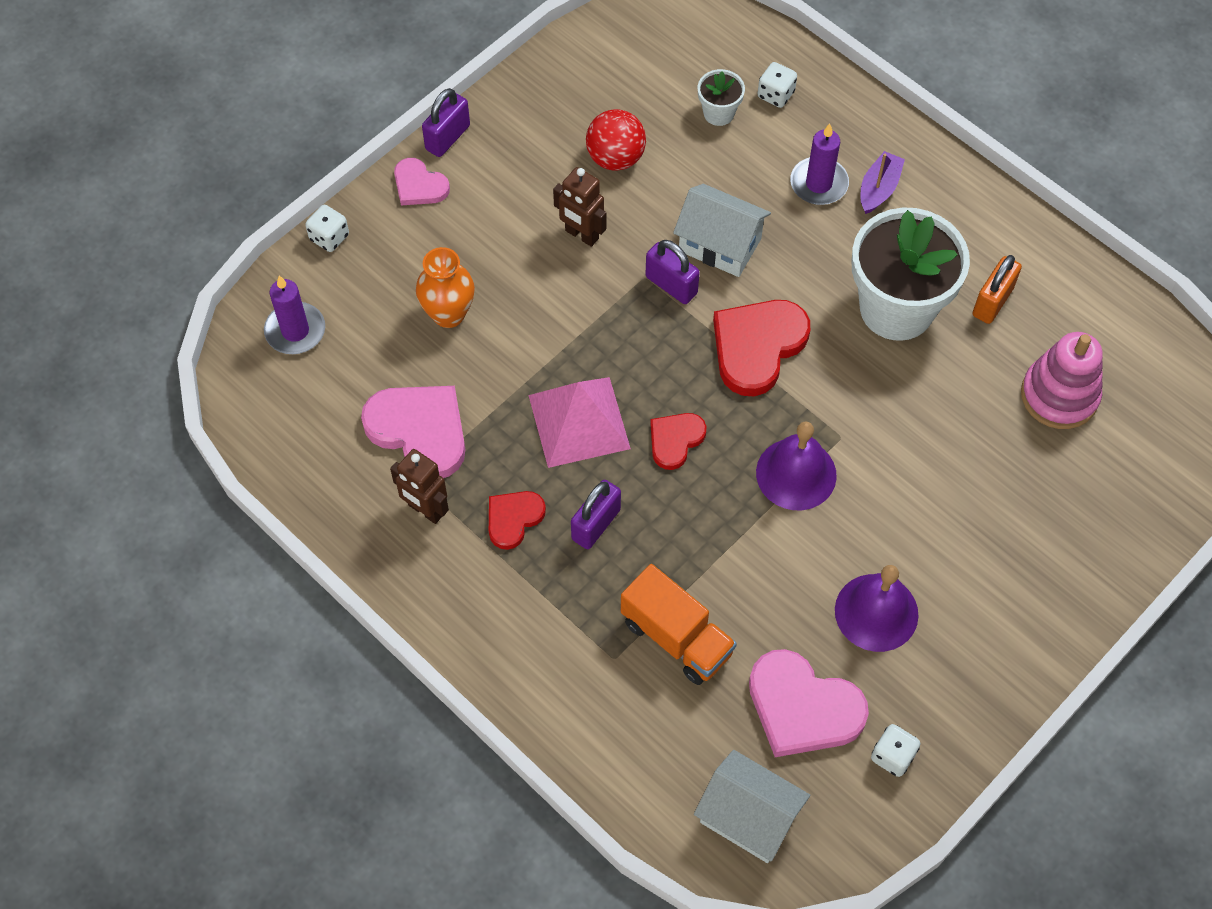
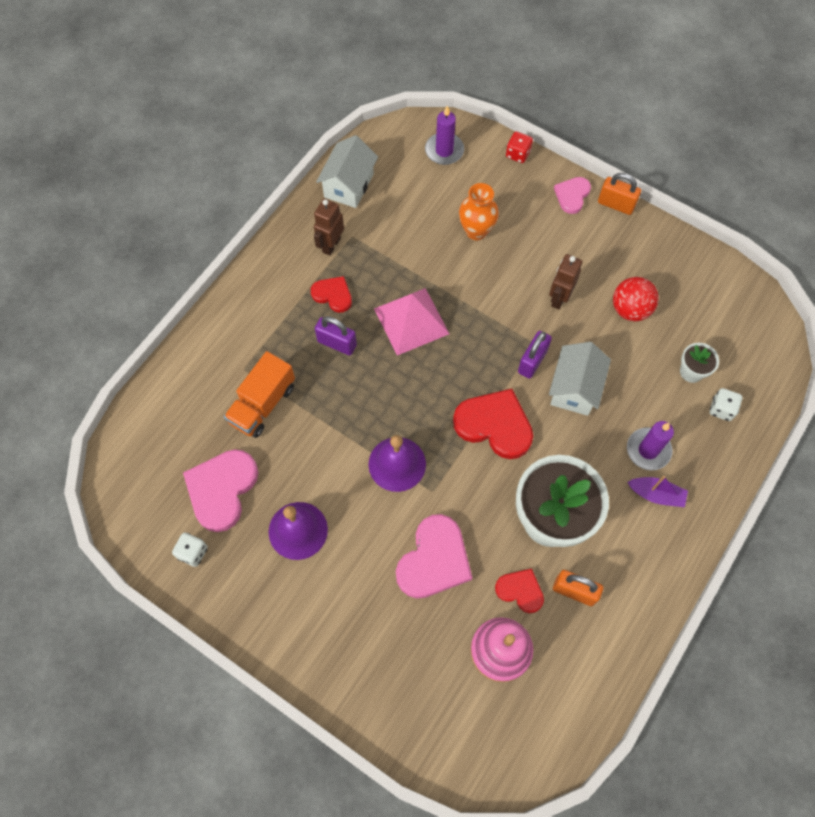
camera: 80 degrees right, 5 degrees up
white dice [305,205,349,252] -> red dice [506,131,533,163]
pink heart [361,386,465,478] -> pink heart moved to [396,514,472,598]
purple padlock [422,88,470,157] -> orange padlock [598,173,641,215]
red heart [650,413,706,470] -> red heart moved to [495,568,544,613]
white house [694,750,810,863] -> white house moved to [316,135,378,208]

